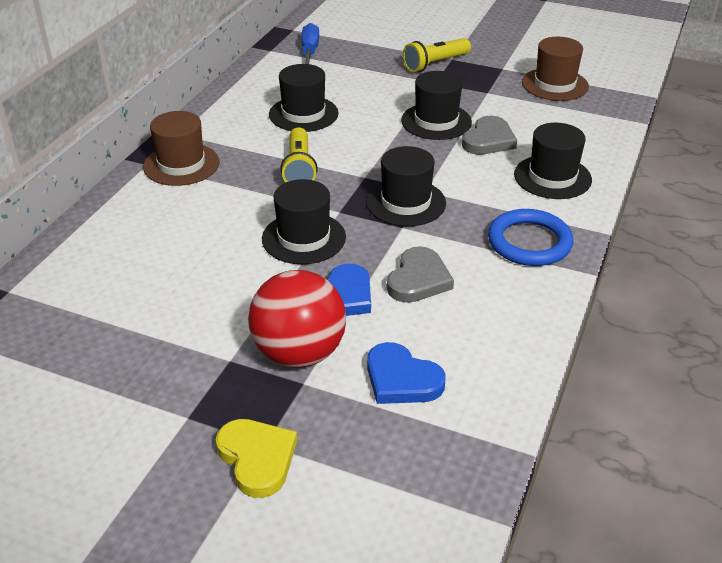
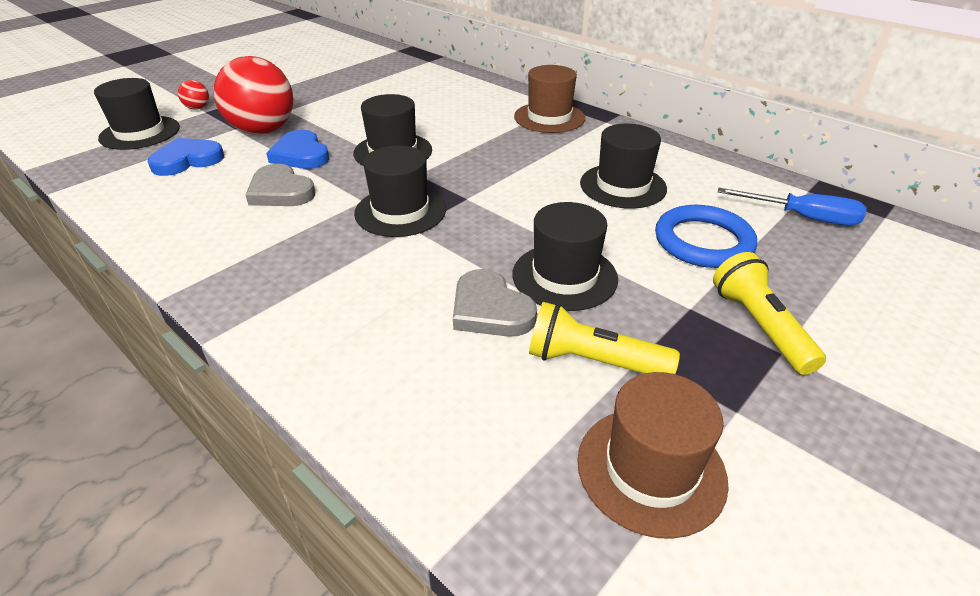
camera: 110 degrees right, 0 degrees up
yellow heart [216,419,297,498] -> red ball [178,80,209,110]
yellow flashlight [280,127,318,182] -> yellow flashlight moved to [529,302,680,374]
blue ring [488,209,573,266] -> blue ring moved to [655,205,757,268]
black hat [514,123,592,199] -> black hat moved to [94,78,180,150]

